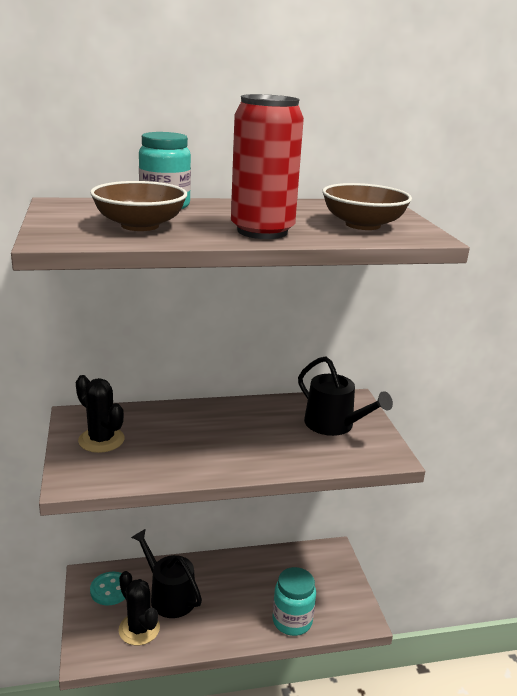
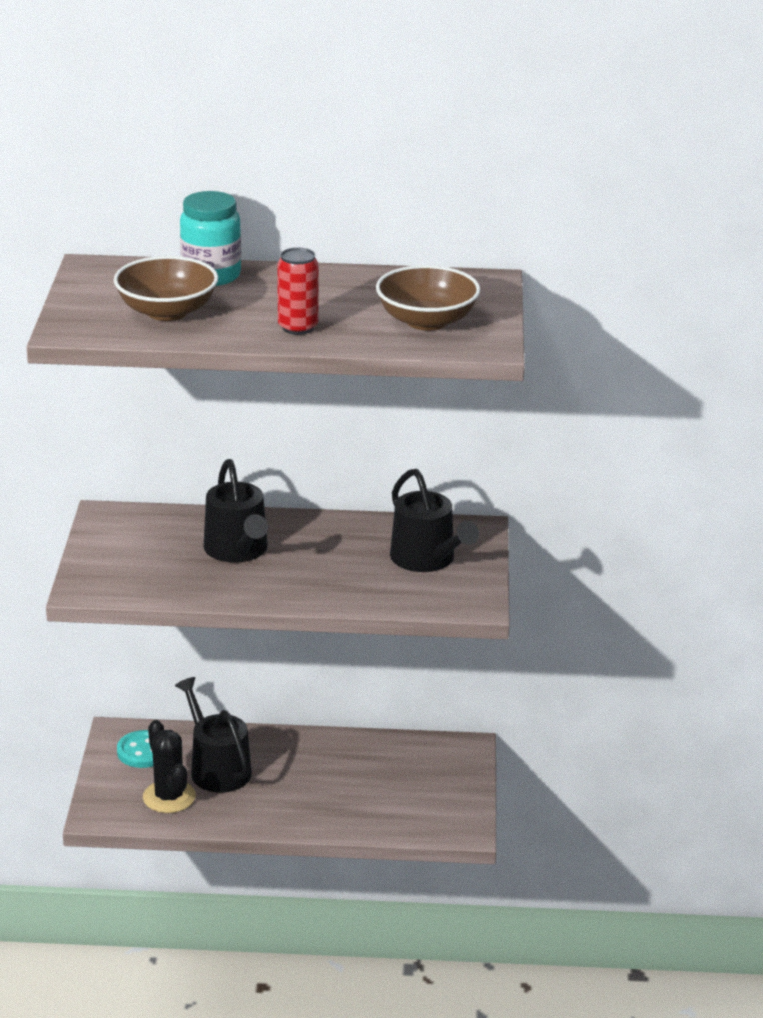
camera: 15 degrees right, 5 degrees up
black cactus [76,375,125,453] -> none
red can [231,94,304,239] -> red can [277,247,319,335], size x0.56
turquoise jar [273,567,316,636] -> none
none -> black watering can [204,459,268,563]

